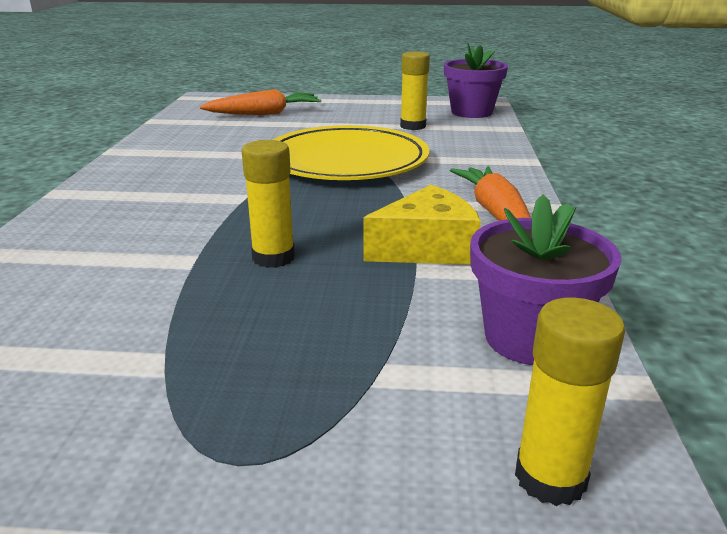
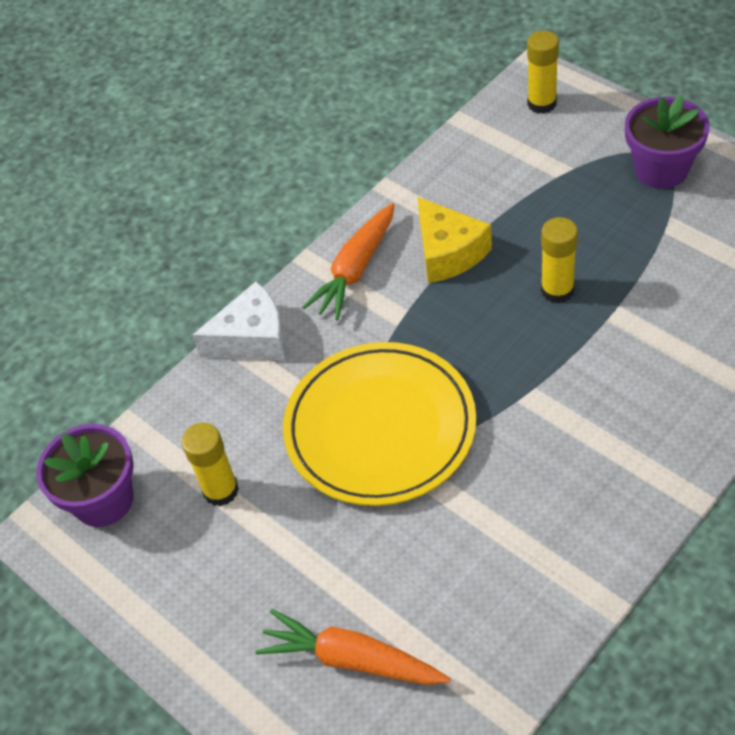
camera: 135 degrees left, 25 degrees up
yellow cheese [364,185,481,265] -> yellow cheese turned 135 degrees counterclockwise [417,197,492,283]
purple flower pot [470,194,622,365] -> purple flower pot moved to [625,95,710,189]
none -> white cheese [192,281,286,360]

